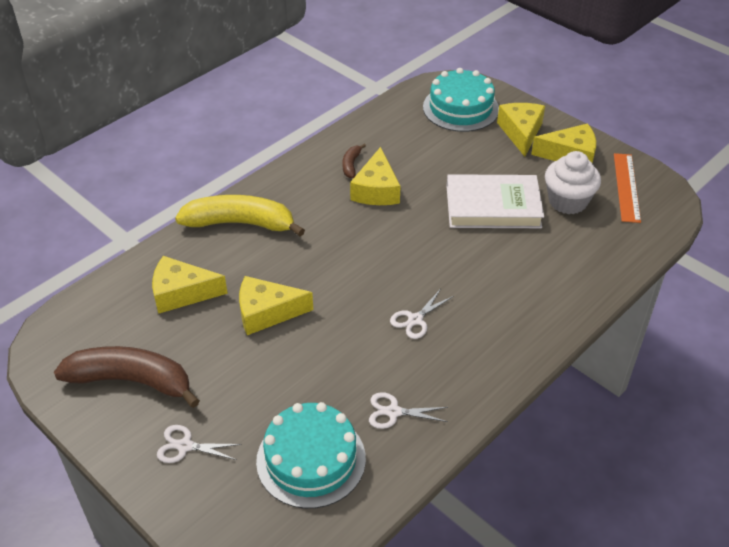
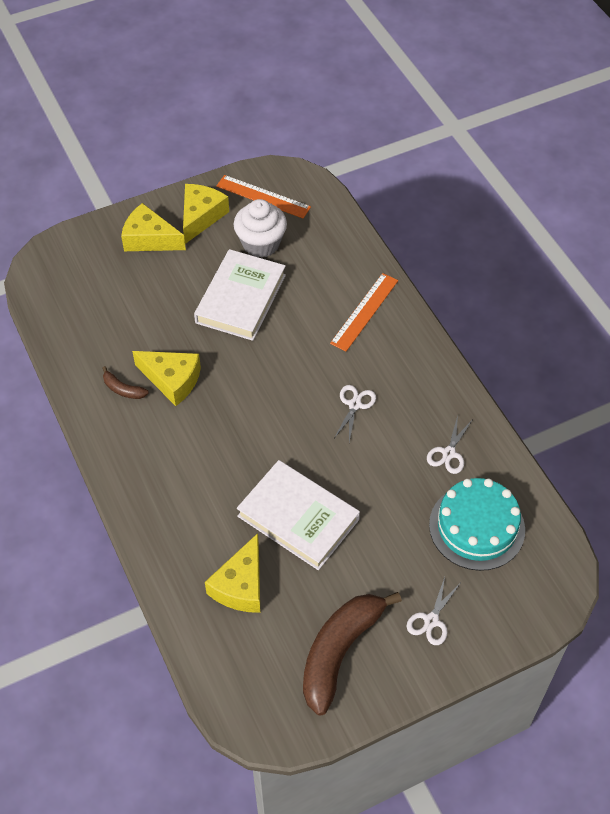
camera: 70 degrees left, 10 degrees up
yellow banana [175,195,305,237] -> none
yellow cheese [239,276,313,335] -> white book [237,460,360,570]
white scissors [390,290,454,339] -> white scissors turned 135 degrees counterclockwise [334,385,376,442]
turquoise cake [423,68,499,132] -> none
none -> orange ruler [330,273,398,351]

